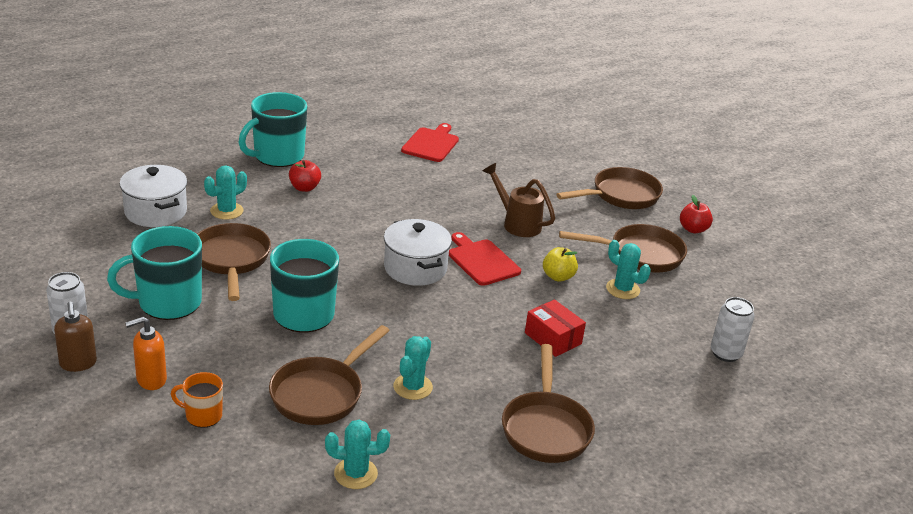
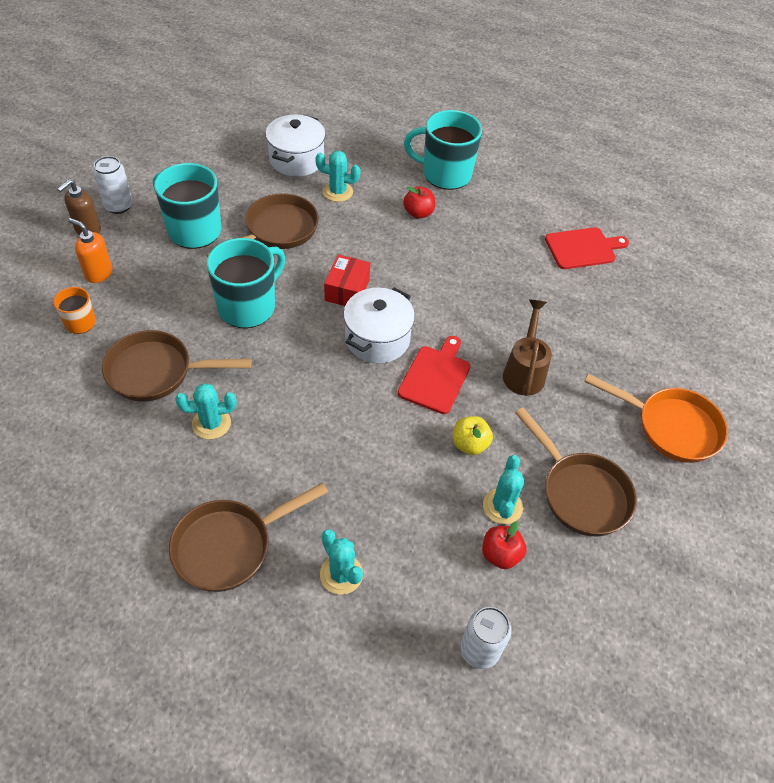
camera: 55 degrees right, 20 degrees up
turquoise cactus [325,420,390,489] -> turquoise cactus moved to [320,529,363,595]
red box [525,299,586,357] -> red box moved to [324,254,370,306]
brown pan [556,167,663,209] -> orange pan [584,374,728,463]
red apple [680,195,713,233] -> red apple moved to [482,521,526,569]

